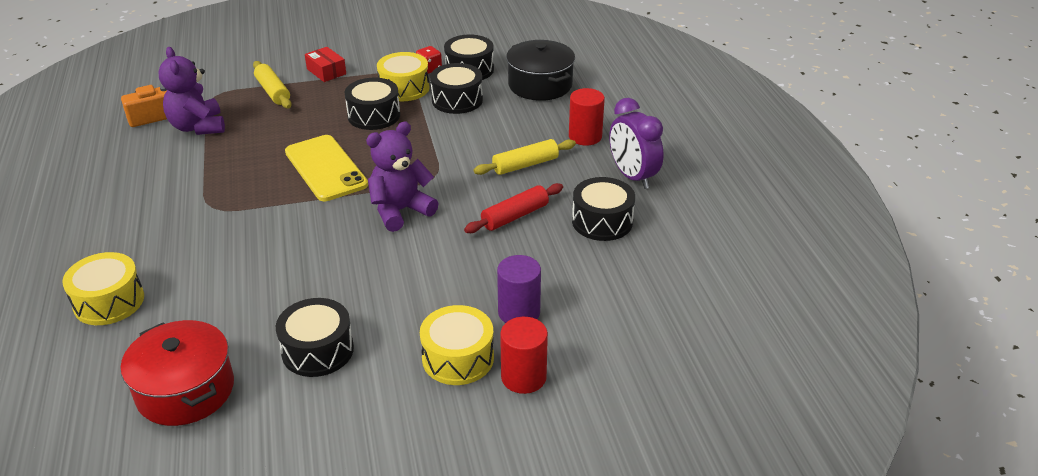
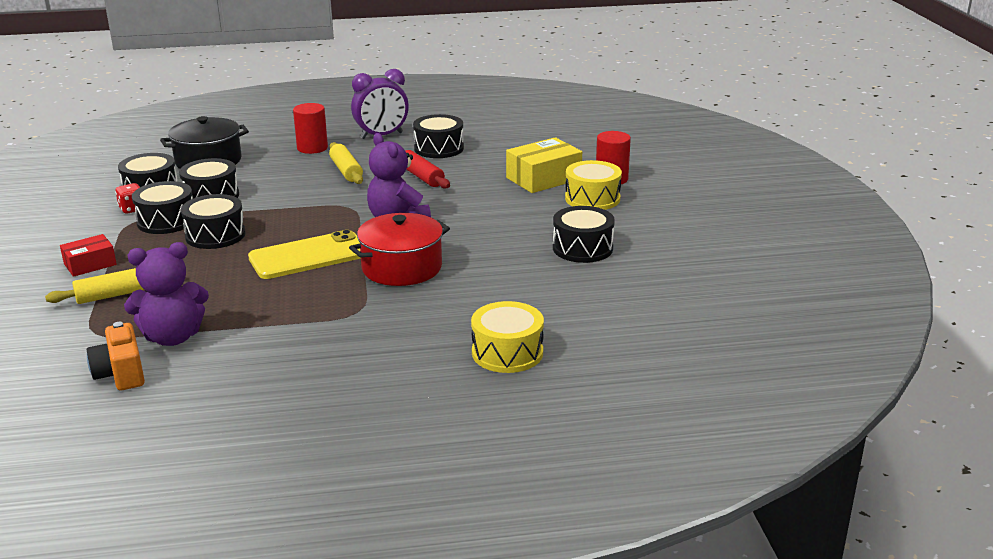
camera: 85 degrees left, 10 degrees down
red pot [121,320,234,426] -> red pot moved to [349,213,450,286]
yellow drum [377,52,430,101] -> black drum [132,181,193,234]
purple cylinder [497,255,541,323] -> yellow box [506,137,582,193]

